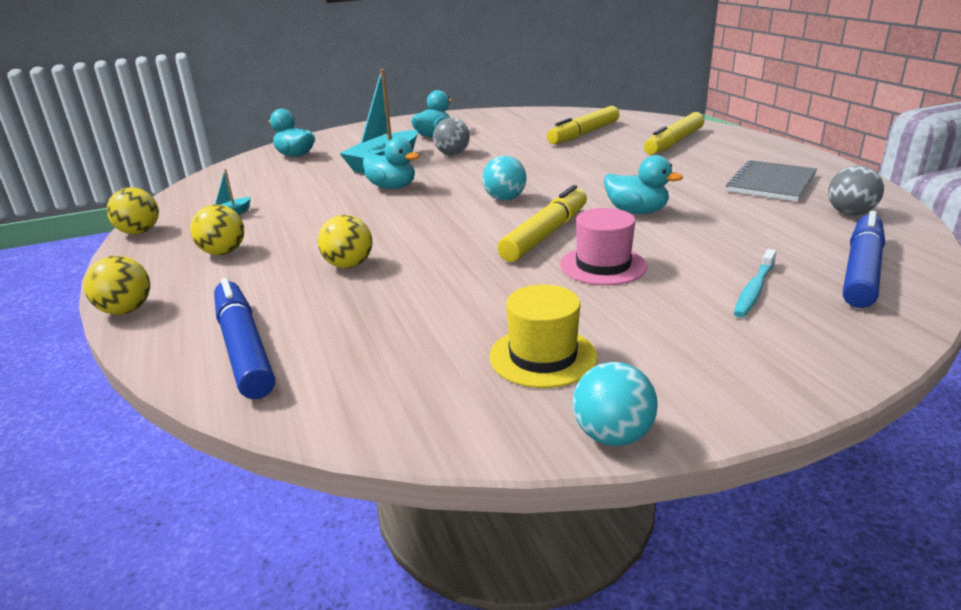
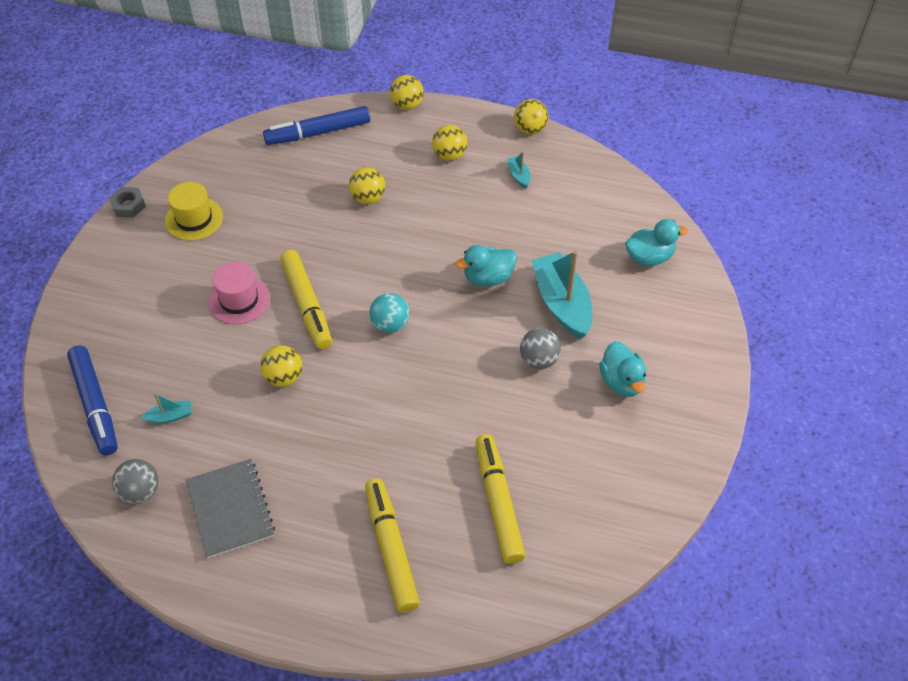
camera: 125 degrees right, 25 degrees up
blue marker [214,278,275,399] -> blue marker turned 150 degrees clockwise [263,106,370,145]
turquoise ball [573,362,658,446] -> grey nut [109,187,146,218]
turquoise duck [604,155,683,214] -> yellow ball [260,345,302,387]
turquoise toothbrush [734,249,776,318] -> none
none -> turquoise boat [141,393,192,423]

